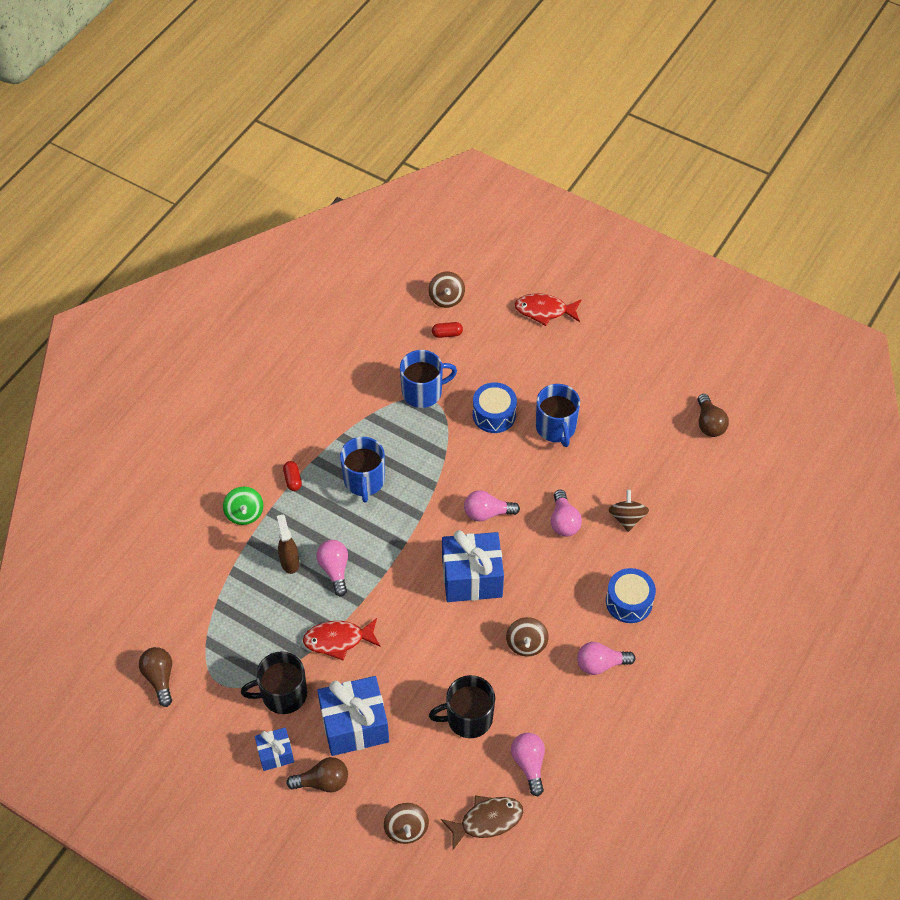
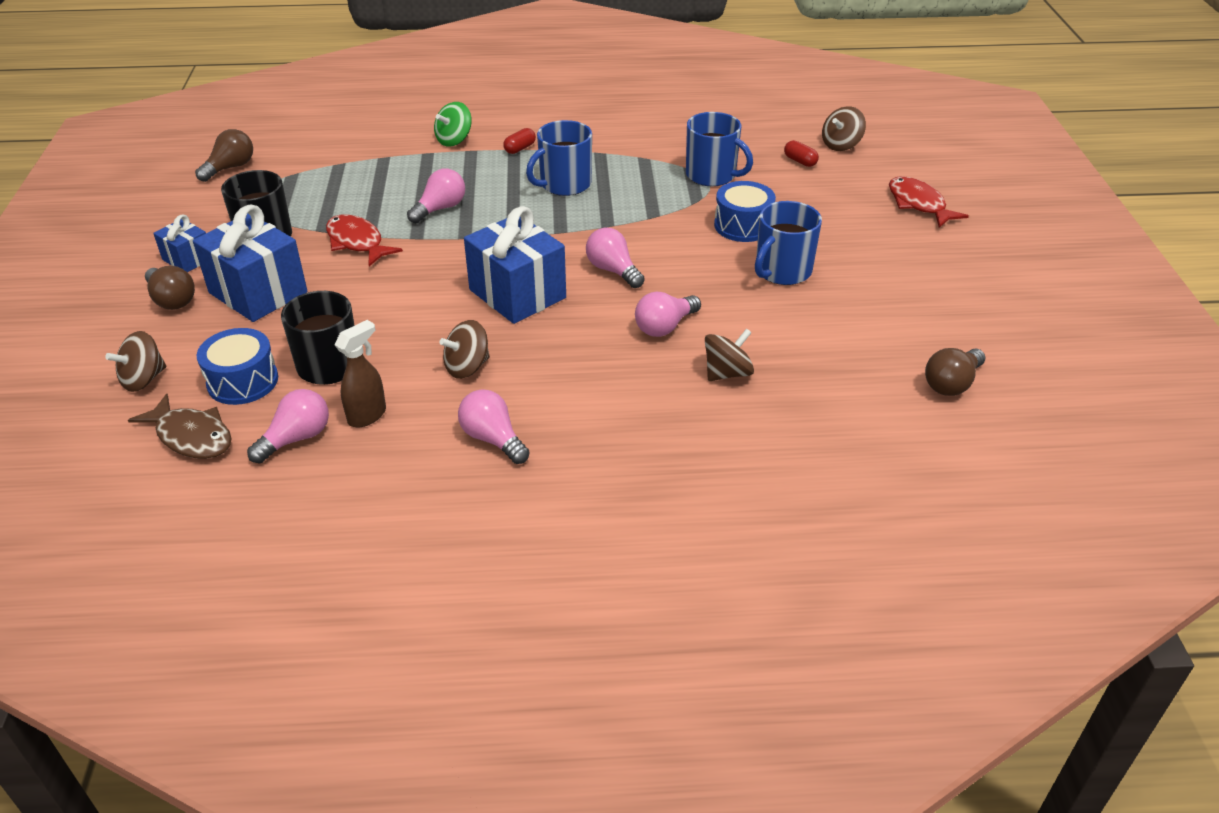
camera: 55 degrees right, 15 degrees down
brown spray bottle [277,514,299,574] -> brown spray bottle moved to [334,320,386,428]
blue drum [606,568,656,623] -> blue drum moved to [197,328,278,405]

